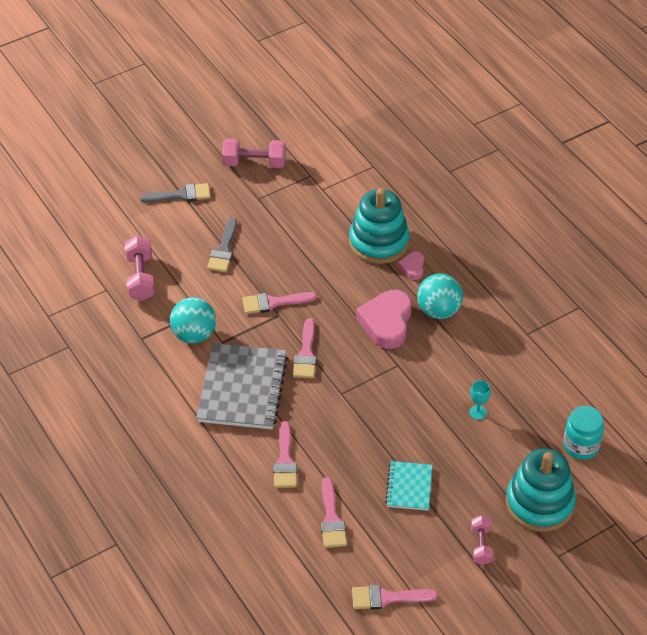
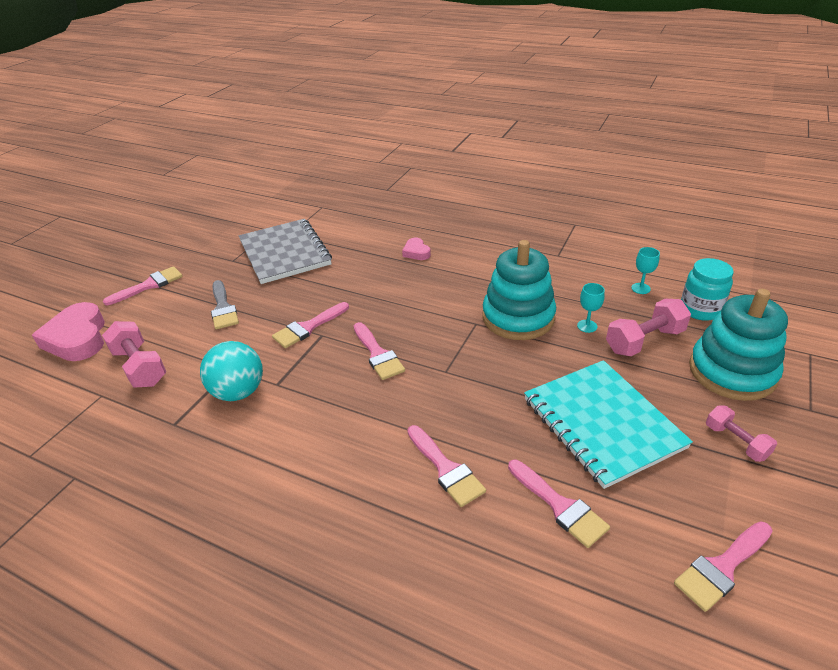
camera: 30 degrees left, 10 degrees down
grey brush [140,183,211,202] -> pink brush [103,266,183,305]
grey notebook [196,343,288,429] -> grey notebook moved to [239,219,332,284]
pink dumbbell [222,138,286,168] -> pink dumbbell moved to [606,299,691,356]
turquoise stacking toy [349,188,409,264] -> turquoise stacking toy moved to [483,240,556,340]
pink heart [356,290,412,349] -> pink heart moved to [32,302,105,361]
turquoise notebook [385,461,433,511] -> turquoise notebook [524,360,693,489], size x1.89
turquoise ball [417,274,463,319] -> none
none -> turquoise goblet [631,247,660,294]

